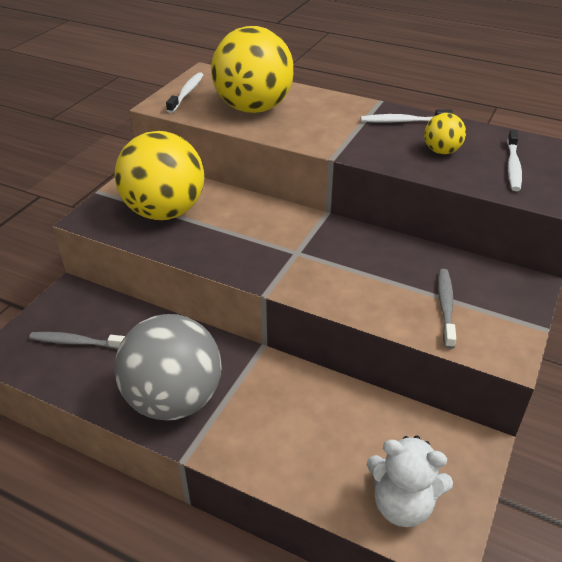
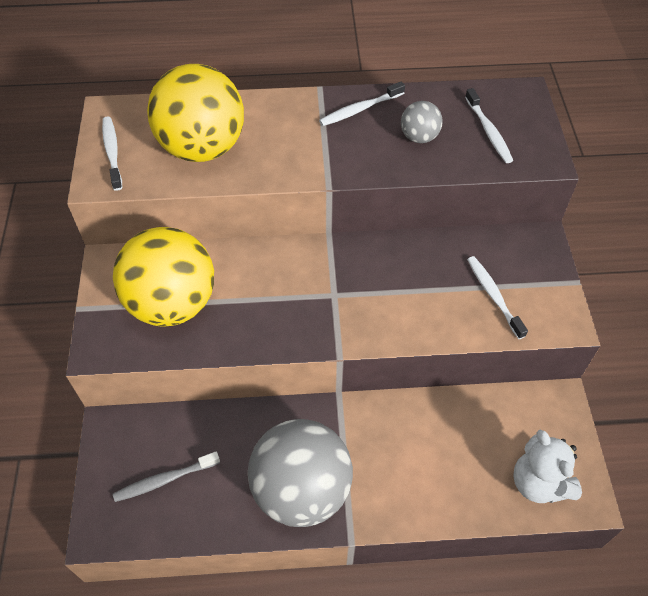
camera: 30 degrees left, 15 degrees up
white teddy bear [367,436,453,527] -> white teddy bear turned 75 degrees clockwise [513,429,582,503]
yellow ball [424,113,466,154] -> grey ball [401,101,443,143]
grey toothbrush [438,269,456,349] -> white toothbrush [467,256,528,339]

